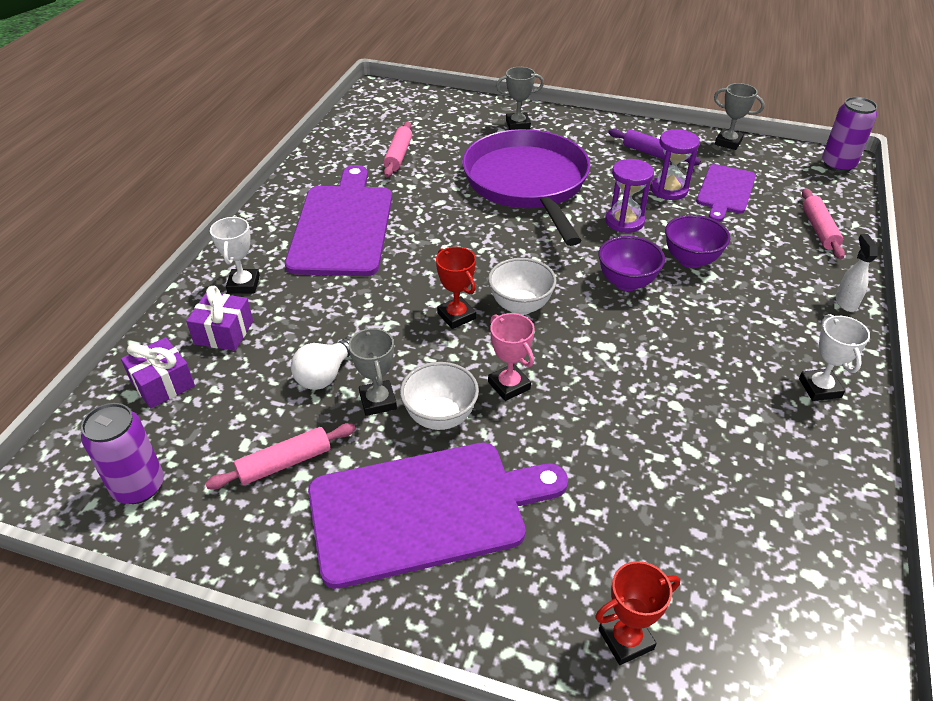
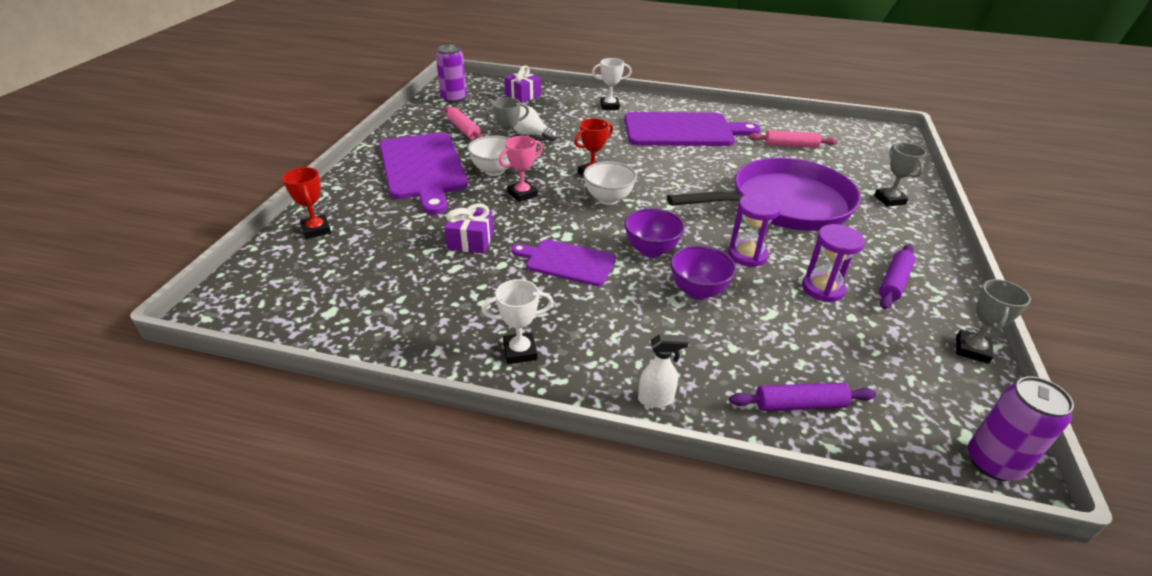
camera: 85 degrees right, 5 degrees down
purple gift [186,286,253,351] -> purple gift moved to [444,204,494,254]
purple cutting board [696,164,756,222] -> purple cutting board moved to [511,239,616,286]
pink rolling pin [802,188,845,259] -> purple rolling pin [729,382,876,411]

